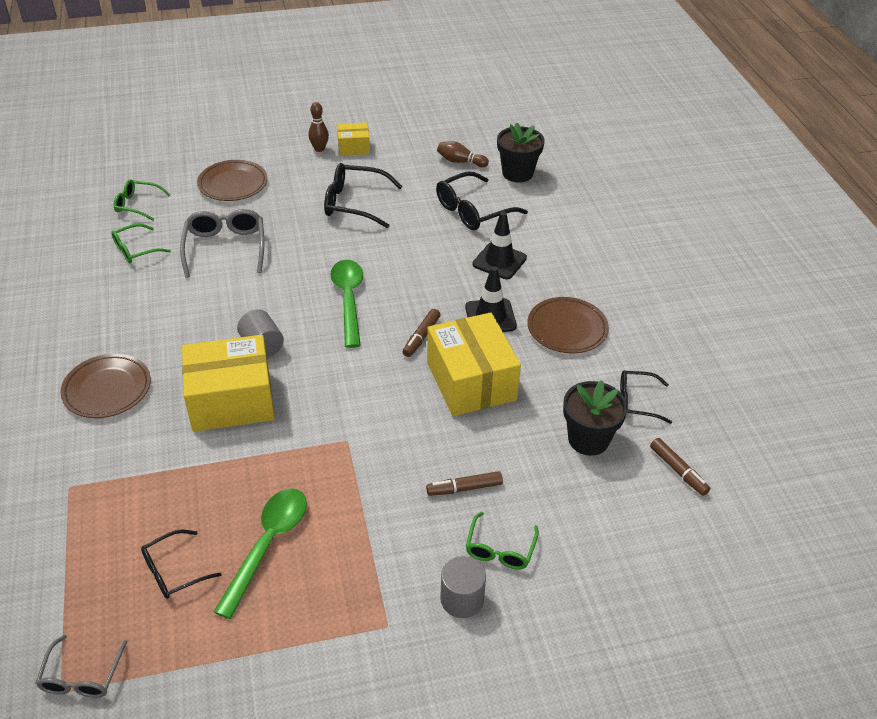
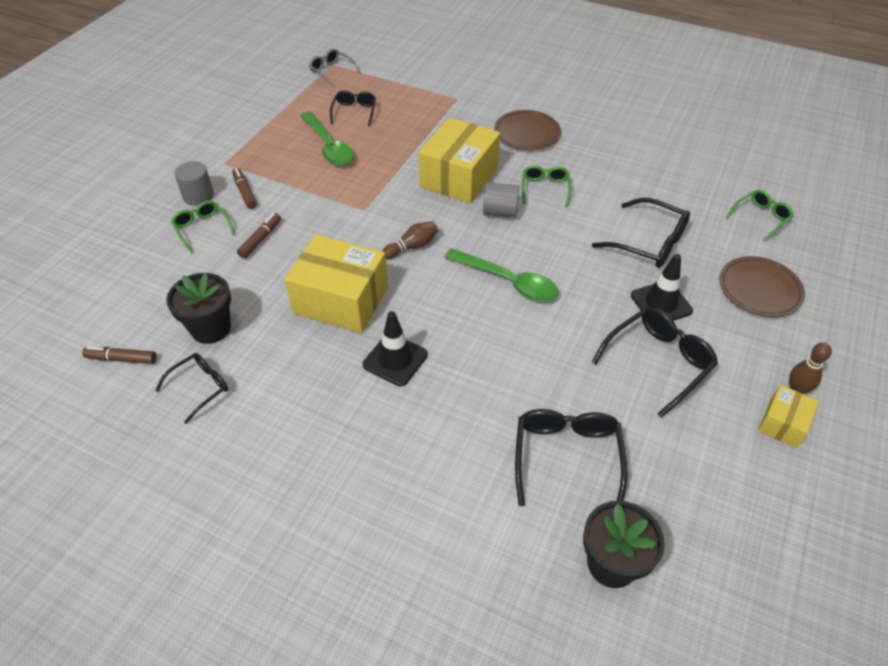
camera: 130 degrees right, 5 degrees up
green glasses [111,224,171,263] -> green glasses moved to [521,165,571,207]
grey glasses [180,209,264,278] -> black glasses [592,198,690,268]
brown marker [403,309,441,357] -> brown marker moved to [232,168,257,209]
brown bowling pin [437,141,489,167] -> brown bowling pin moved to [382,221,438,259]
black traffic cone [473,212,527,279] -> black traffic cone moved to [631,254,693,321]
brown plate [527,297,609,353] -> none

